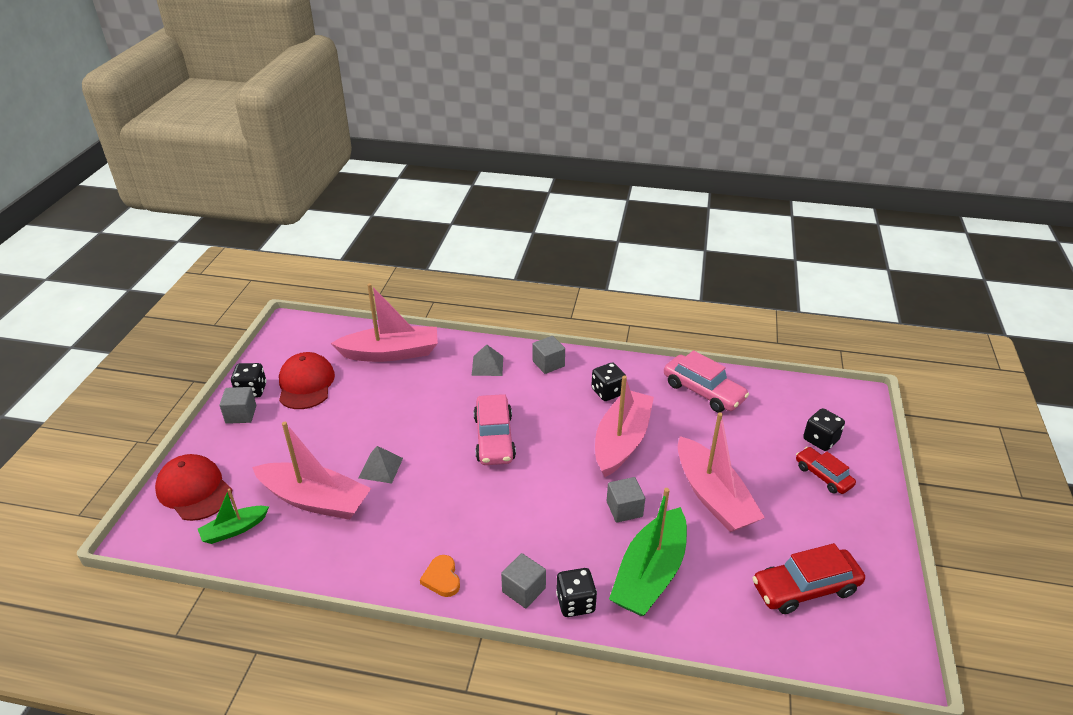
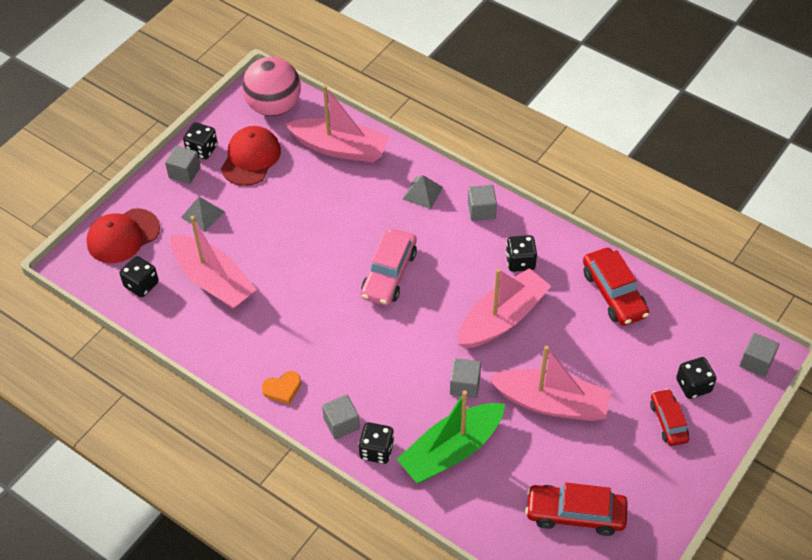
camera: 25 degrees right, 15 degrees up
red cap [155,454,232,521] -> red cap turned 105 degrees counterclockwise [86,208,160,263]
green boat [198,489,269,544] -> black dice [119,256,159,297]
grey pyramid [359,446,403,484] -> grey pyramid moved to [181,197,225,232]
orange heart [420,555,460,597] -> orange heart turned 120 degrees counterclockwise [262,371,301,404]
pink car [664,350,749,412] -> red car [583,248,649,326]
pink boat [678,412,765,532] -> pink boat turned 75 degrees counterclockwise [488,346,611,421]
none -> pink ball [242,57,301,116]
none -> grey cube [739,333,779,377]

